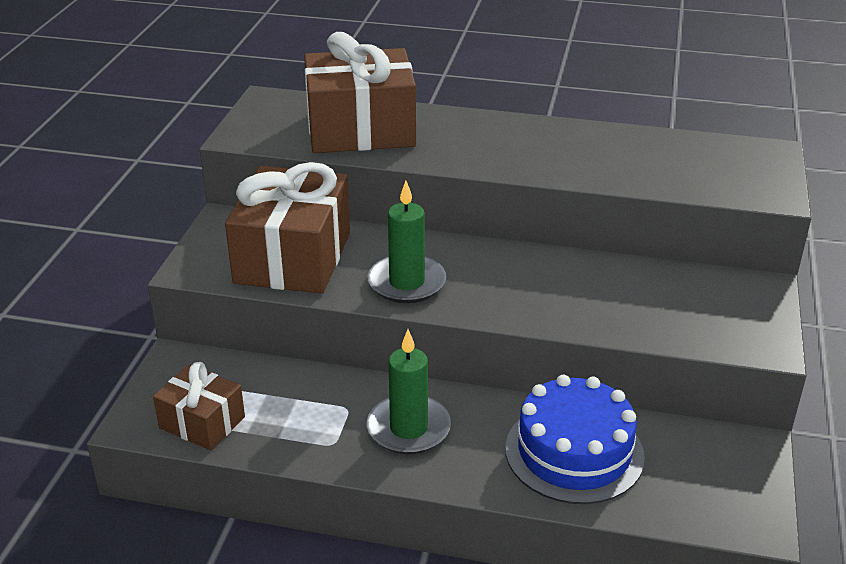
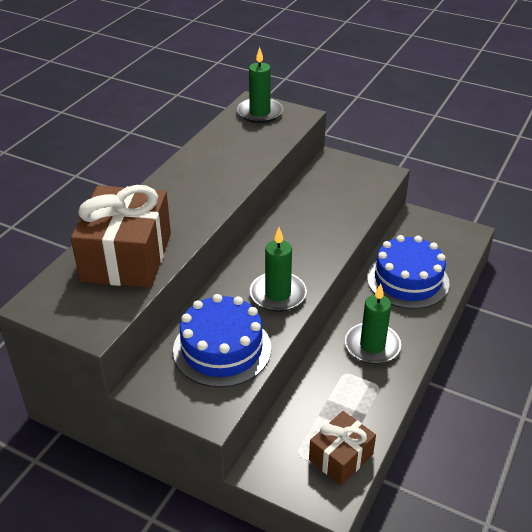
camera: 75 degrees left, 5 degrees up
brown gift [225,162,350,294] -> blue cake [173,294,271,387]
none -> green candle [237,47,283,123]

